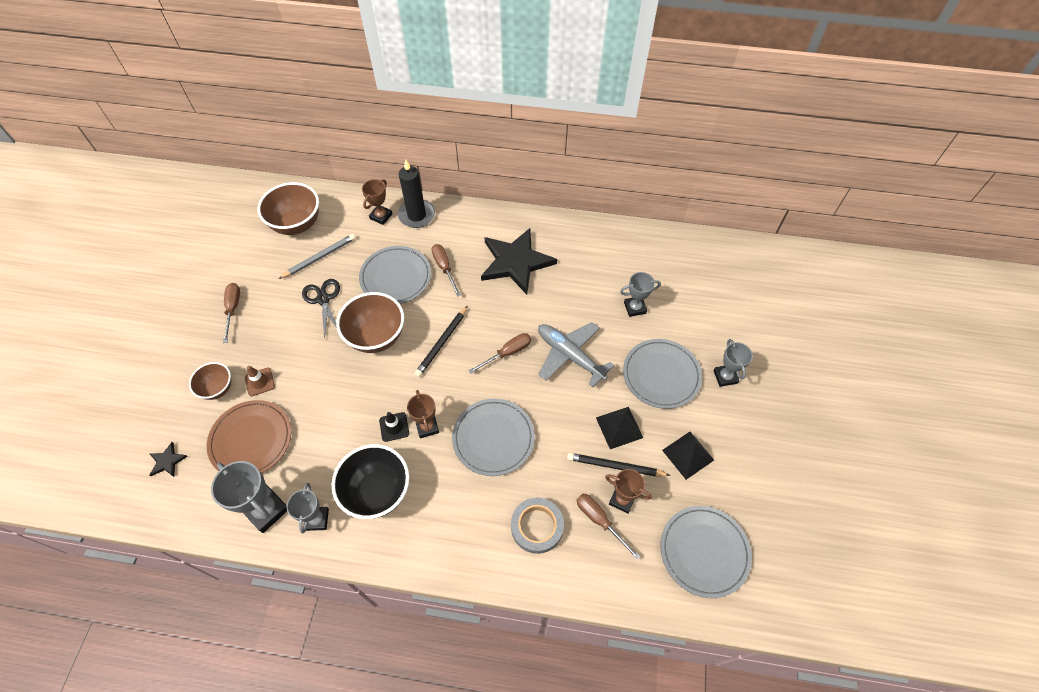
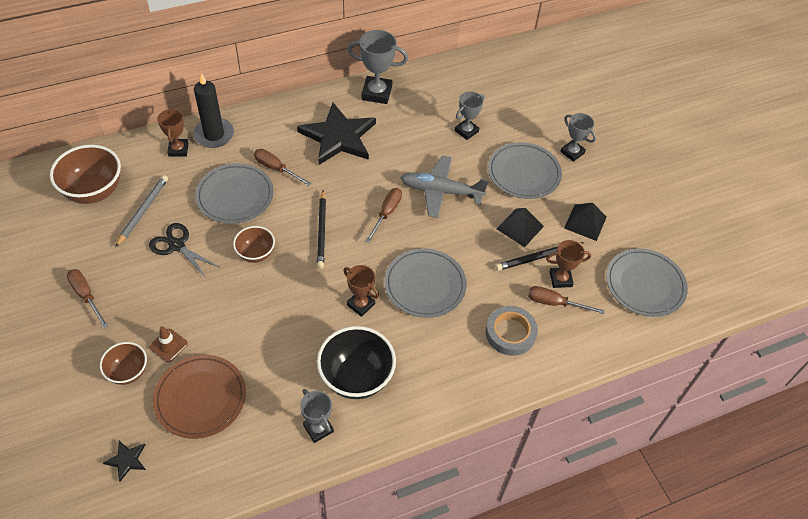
camera: 35 degrees left, 5 degrees down
grey trophy [211,461,287,533] -> grey trophy moved to [348,30,408,104]
brown bowl [336,292,404,353] -> brown bowl [233,226,275,263], size x0.59
black traffic cone [379,412,409,442] -> none

